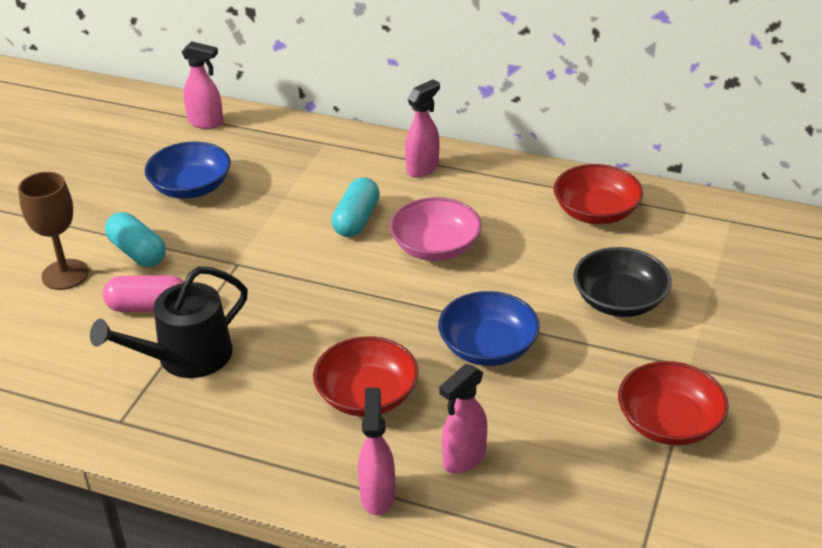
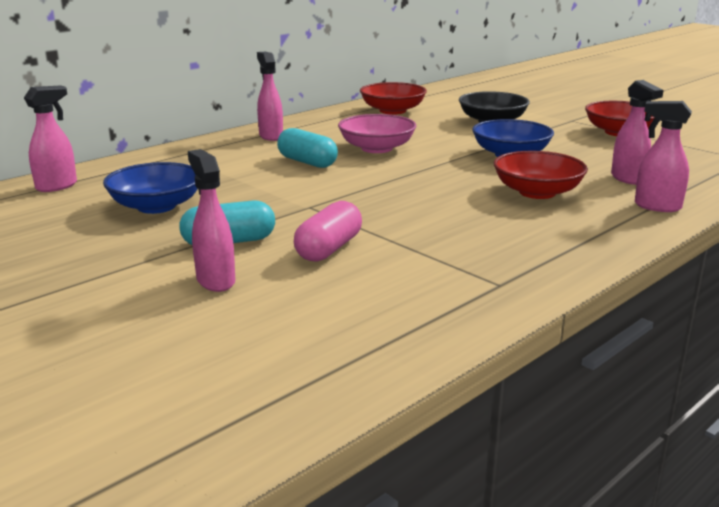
camera: 65 degrees left, 15 degrees down
brown goblet [18,172,89,290] -> pink spray bottle [188,149,235,292]
black watering can [90,266,248,378] -> none

